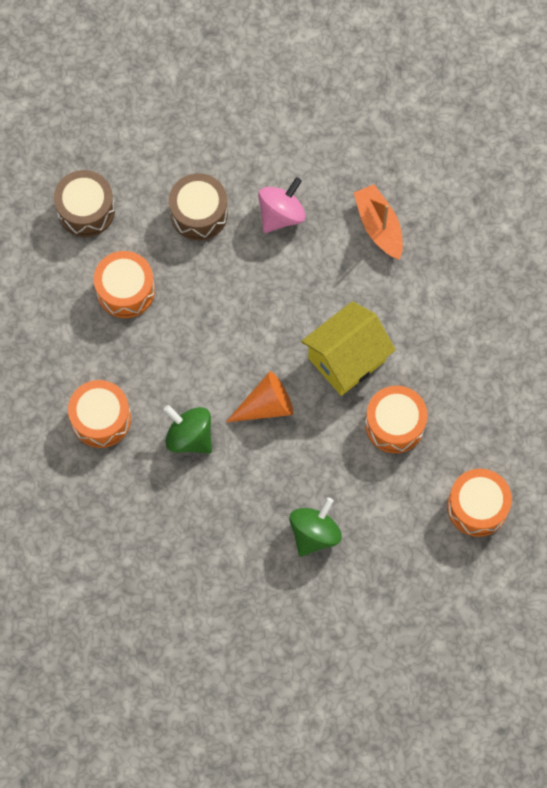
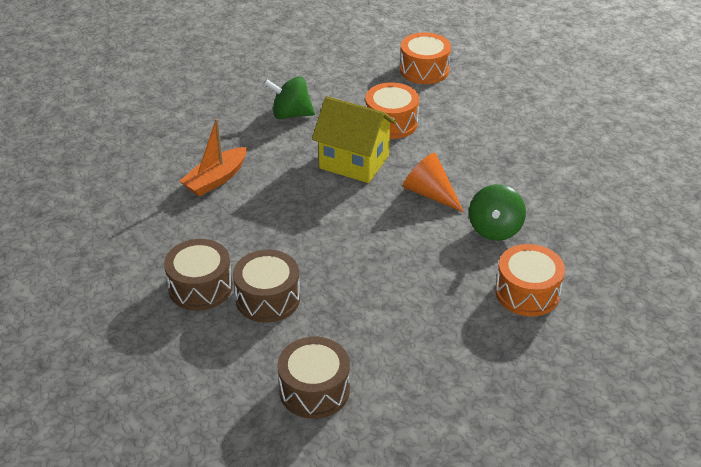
camera: 115 degrees left, 30 degrees down
orange drum [94,251,155,318] -> none
pink spinning top [258,177,306,233] -> none
green spinning top [290,498,342,557] -> green spinning top moved to [264,76,315,119]
none -> brown drum [164,239,233,311]

